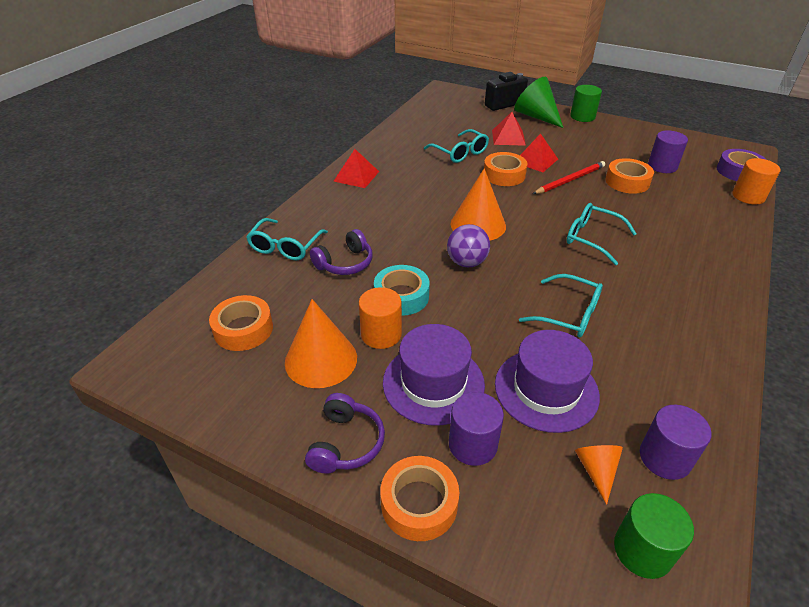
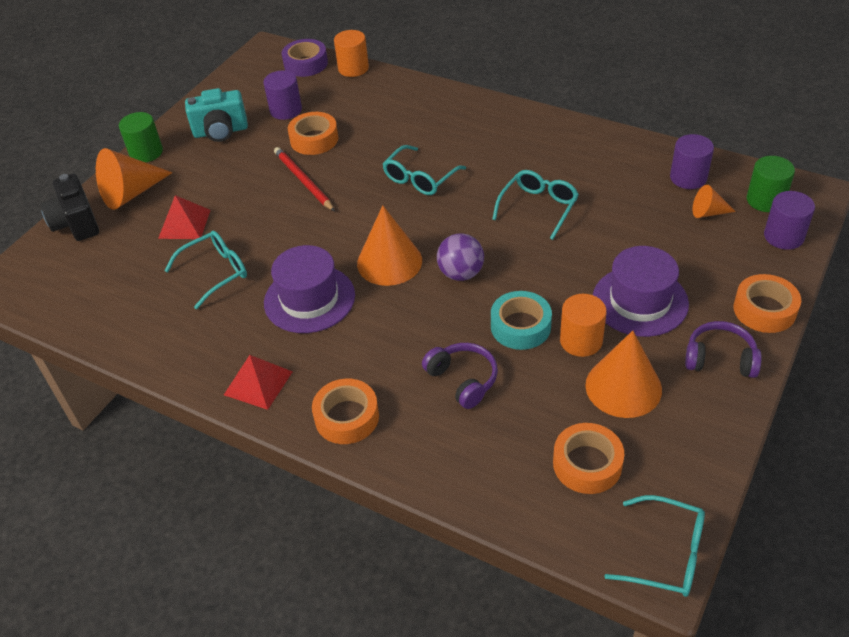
camera: 85 degrees left, 5 degrees up
turquoise glasses [246,218,328,261] -> turquoise glasses moved to [604,495,705,597]
purple cylinder [449,392,504,466] -> purple cylinder moved to [764,191,815,250]
orange tape [484,152,528,186] -> orange tape moved to [312,379,379,444]
purple hat [495,330,600,433] -> purple hat moved to [264,245,355,333]
green cone [514,77,563,128] -> orange cone [96,148,173,210]
red pyramid [520,134,558,172] -> none
none -> turquoise camera [185,88,248,142]

